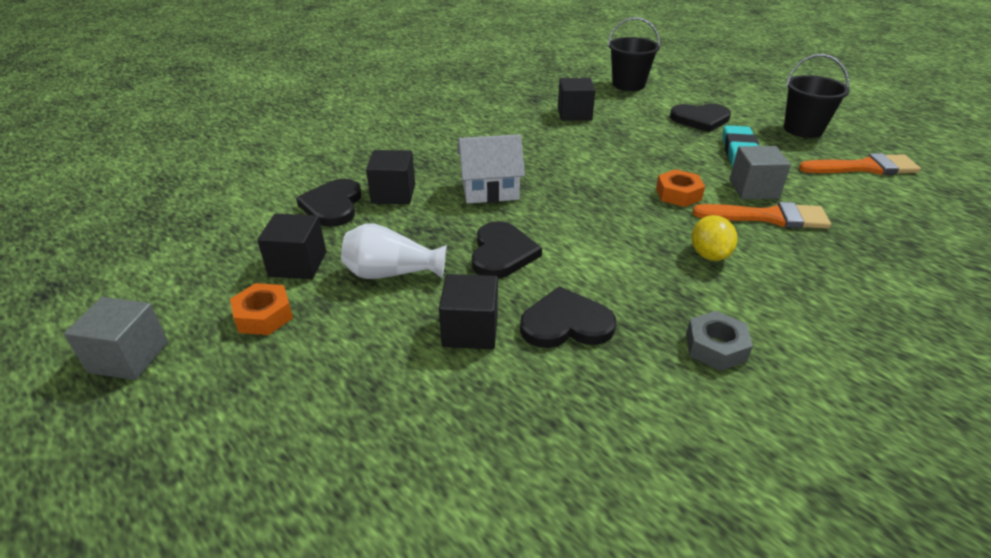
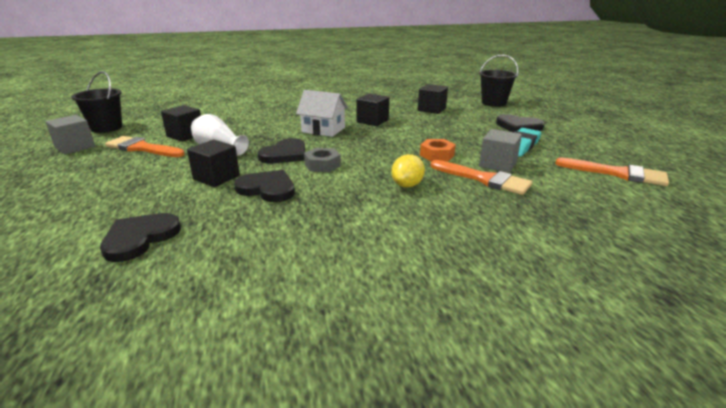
camera: 30 degrees right, 10 degrees down
orange nut [230,283,293,335] -> orange brush [105,136,184,157]
black heart [296,179,362,227] -> black heart moved to [100,213,181,262]
black cube [366,150,415,204] -> black cube moved to [356,94,389,126]
grey nut [686,311,753,371] -> grey nut moved to [304,148,341,172]
black bucket [784,54,850,138] -> black bucket moved to [71,71,122,133]

